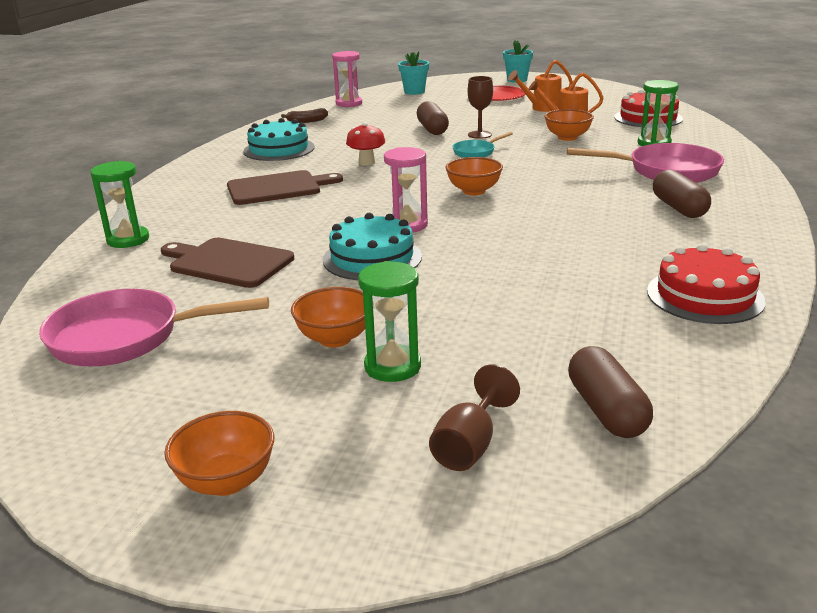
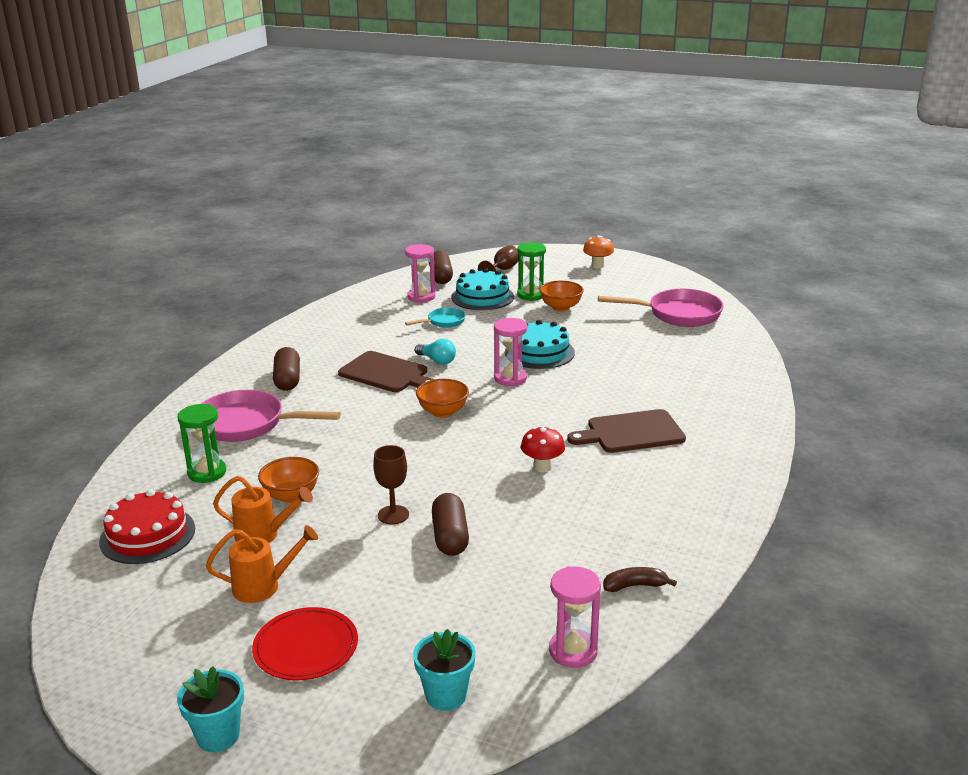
camera: 175 degrees left, 0 degrees up
green hourglass [90,161,149,248] -> none
brown cutting board [161,238,294,288] -> brown cutting board moved to [338,351,434,392]
orange bowl [164,411,274,496] -> orange mushroom [583,235,614,268]
turquoise cake [243,118,315,161] -> turquoise cake moved to [451,268,514,310]
turquoise pan [453,132,513,158] -> turquoise pan moved to [405,307,466,328]
red cake [647,244,766,324] -> none
none -> pink hourglass [405,244,436,303]
none -> turquoise light bulb [415,339,456,365]

